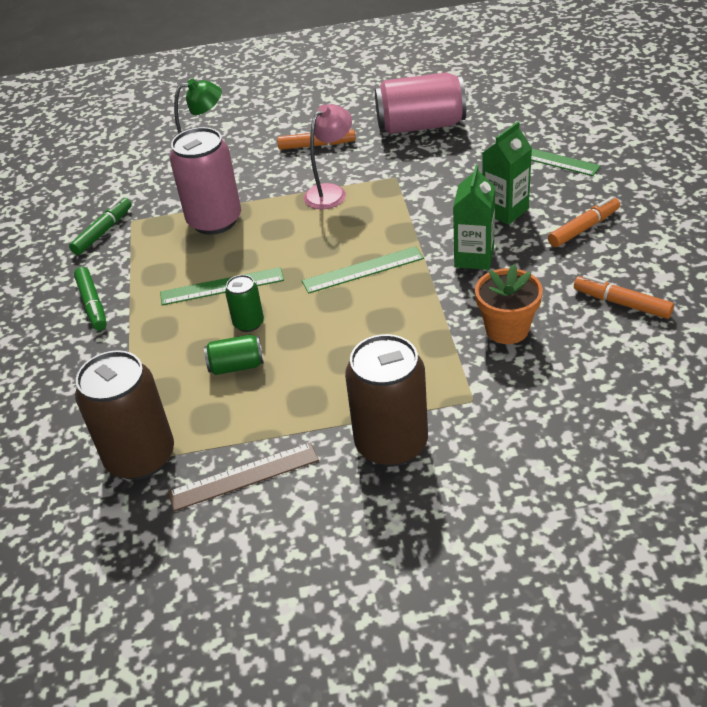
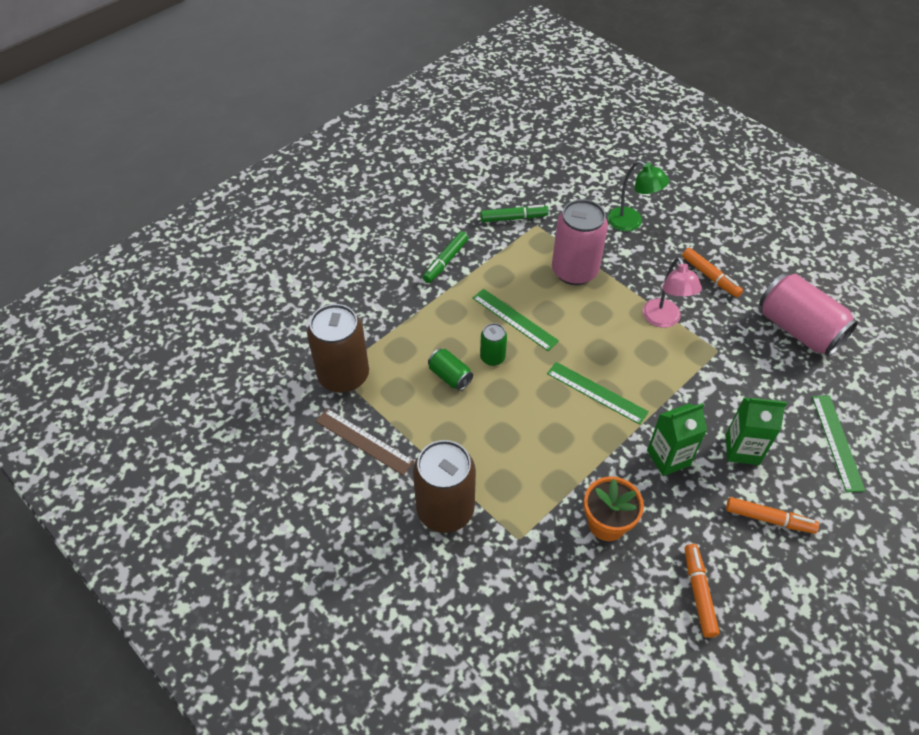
camera: 50 degrees right, 10 degrees up
pink lamp [304,104,352,209] -> pink lamp turned 75 degrees clockwise [643,257,702,328]

